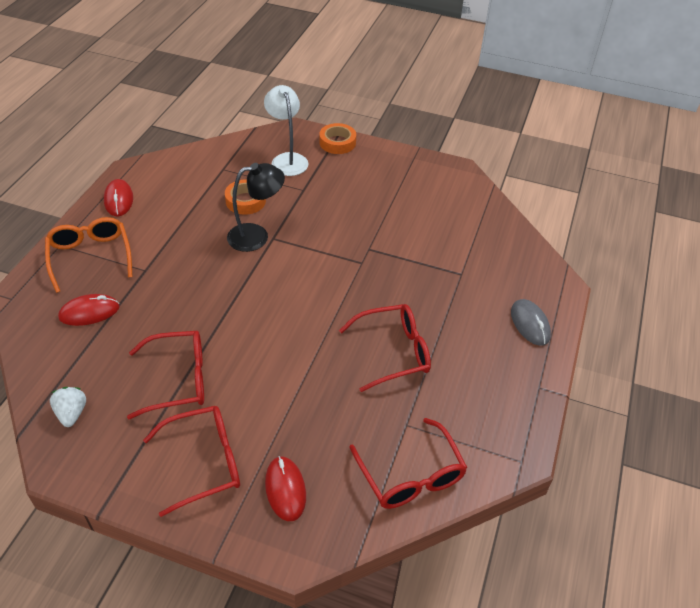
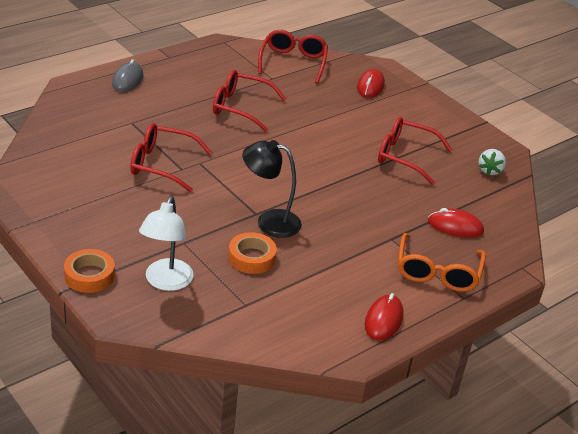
camera: 150 degrees left, 10 degrees down
red glasses [143,406,240,517] -> red glasses moved to [131,123,211,192]

